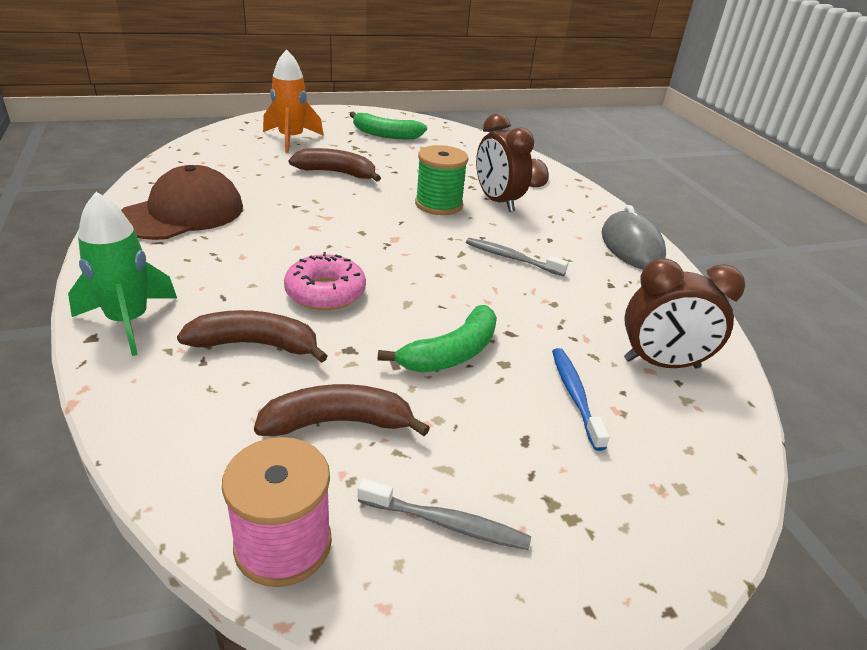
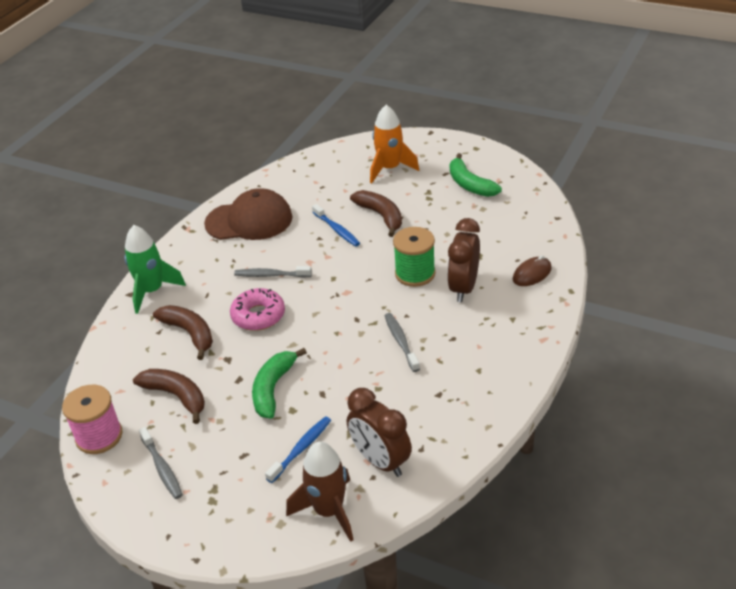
camera: 50 degrees right, 5 degrees up
green banana [378,305,497,373] -> green banana turned 105 degrees clockwise [252,348,307,419]
grey mouse [602,205,666,269] -> none
none -> grey toothbrush [234,266,312,277]
none -> brown rocket [286,441,354,542]
none -> blue toothbrush [312,204,360,247]

